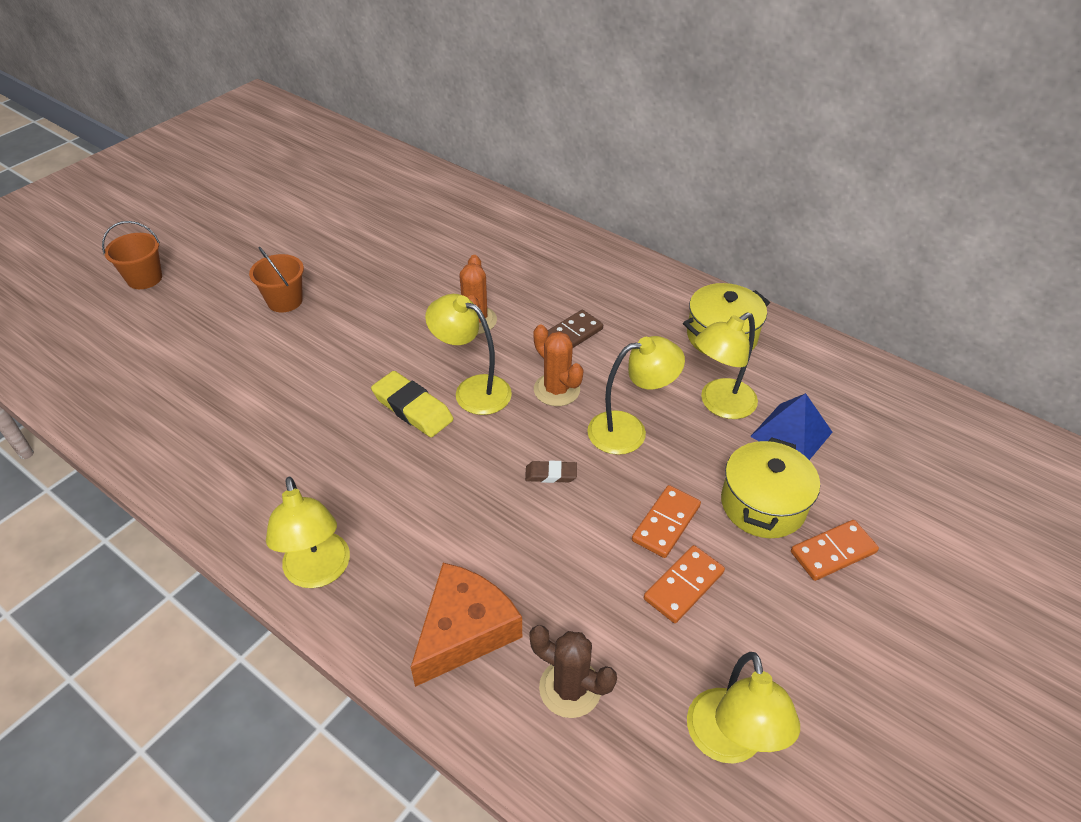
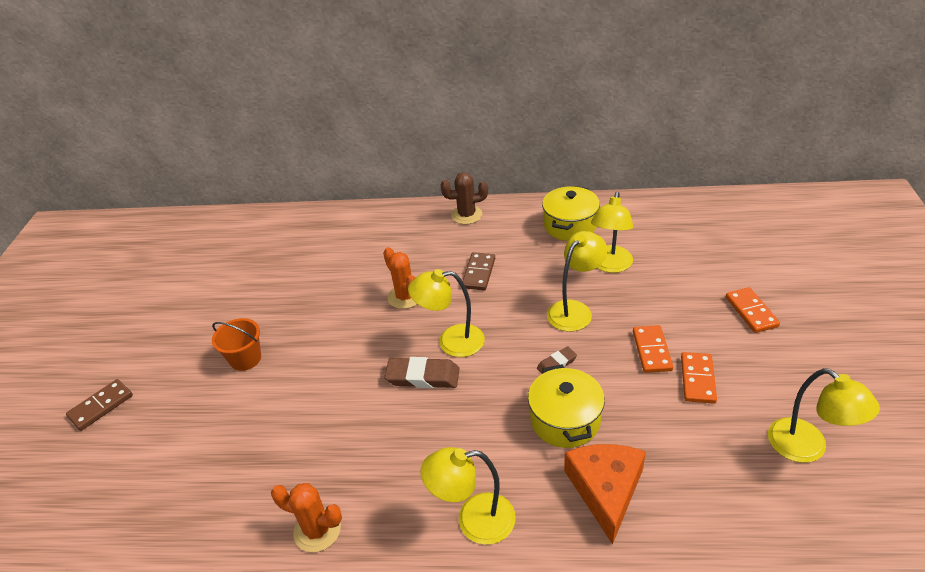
camera: 30 degrees left, 5 degrees down
orange bucket [102,221,162,289] -> brown domino [66,379,133,431]
yellow lamp [266,477,350,588] -> yellow lamp turned 135 degrees clockwise [421,447,516,545]
yellow eraser [371,371,454,437] -> brown eraser [384,357,460,388]
brown cactus [529,625,617,718] -> brown cactus moved to [440,172,488,224]
orange cactus [533,324,584,406] -> orange cactus moved to [271,483,342,552]
yellow pot [721,437,820,538] -> yellow pot moved to [528,364,605,448]
blue pyramid [750,393,832,460] -> none
orange domino [791,520,879,581] -> orange domino turned 45 degrees counterclockwise [726,287,780,333]

